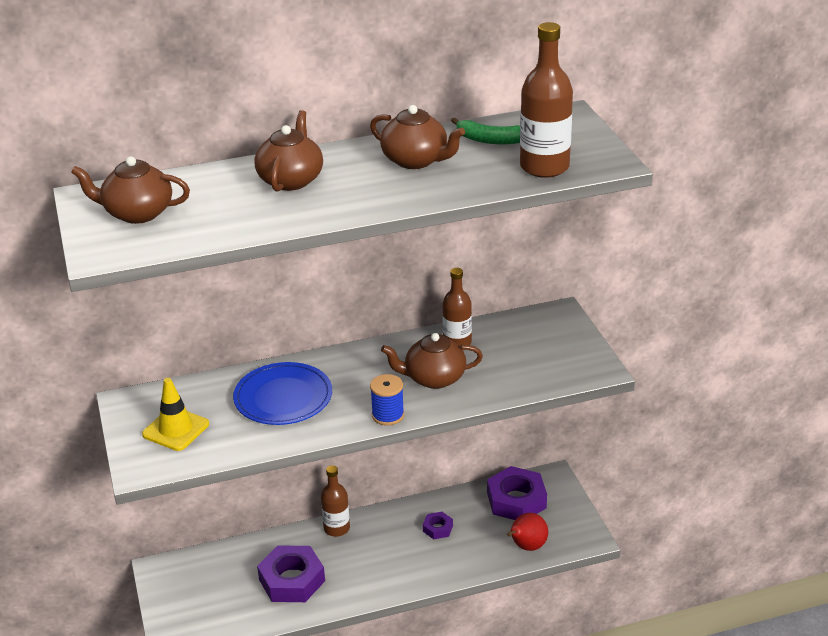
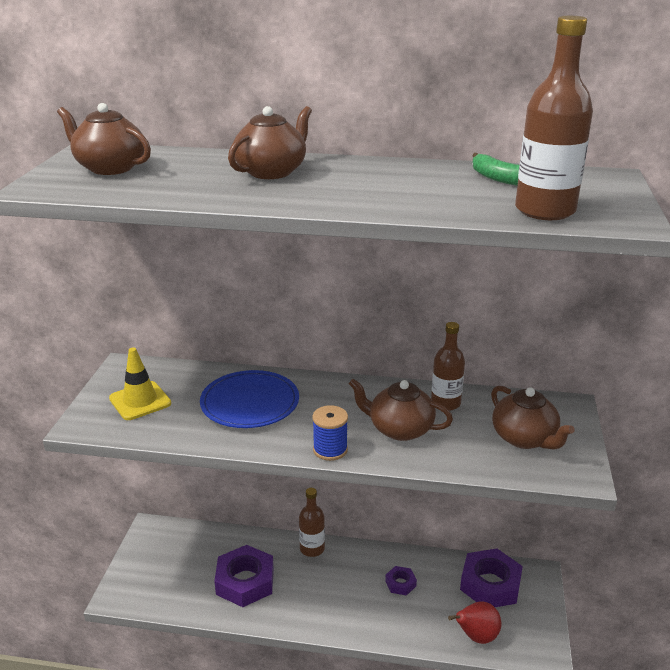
camera: 25 degrees right, 5 degrees down
brown teapot [370,105,465,169] -> brown teapot moved to [491,386,575,449]

